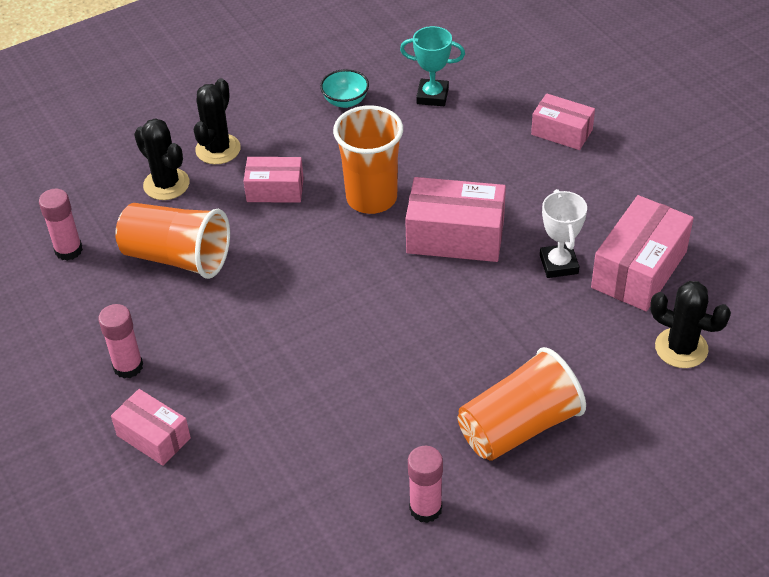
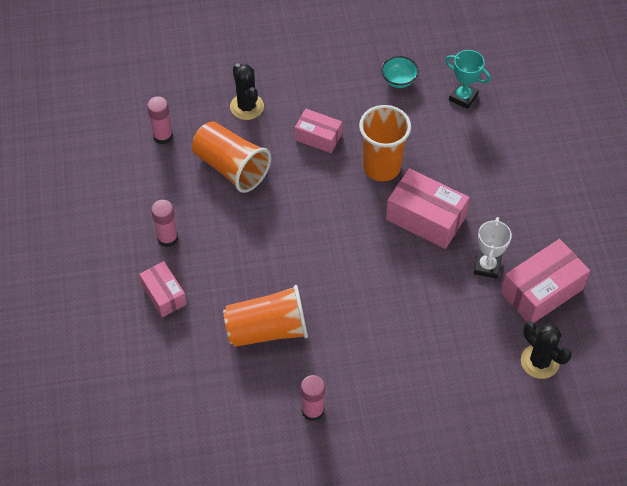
camera: 20 degrees right, 10 degrees up
black cactus [194,78,241,164] -> none
orange cup [457,347,586,461] -> orange cup moved to [223,285,308,347]
pink box [531,93,595,150] -> none

